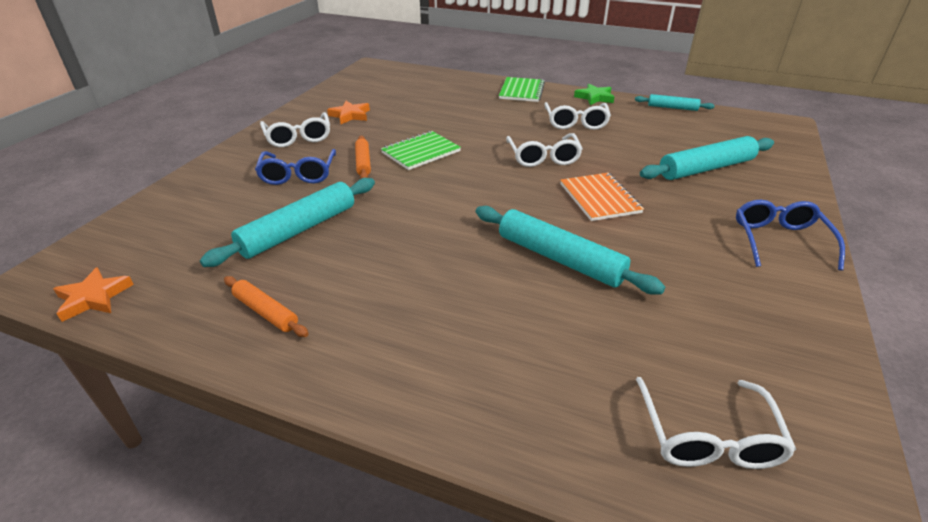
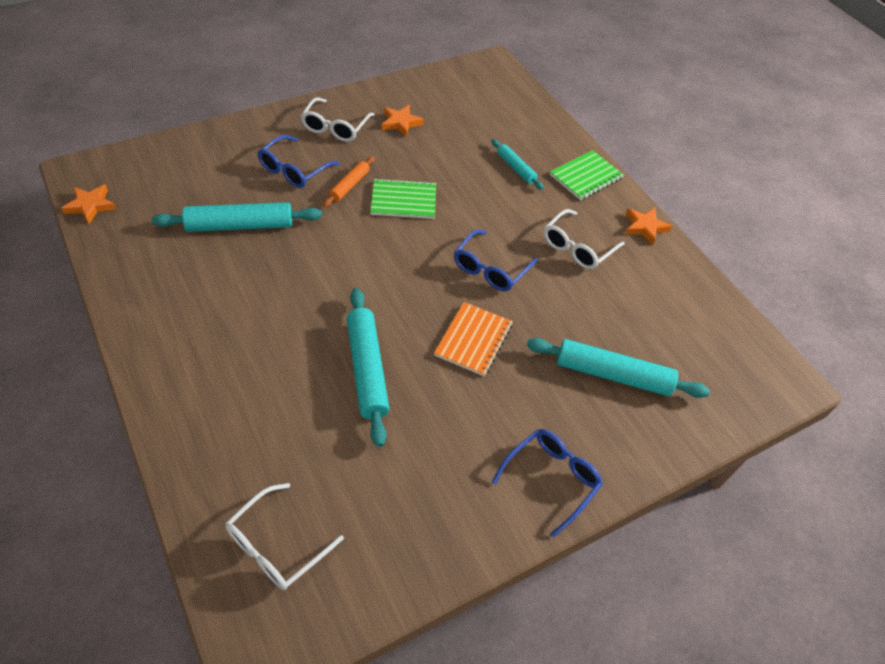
camera: 35 degrees right, 15 degrees up
orange rolling pin [224,276,309,337] -> none
white glasses [506,133,583,167] -> blue glasses [454,230,538,291]
green star [574,84,614,105] -> orange star [625,207,672,245]
turquoise rolling pin [635,94,715,111] -> turquoise rolling pin moved to [492,139,544,190]

